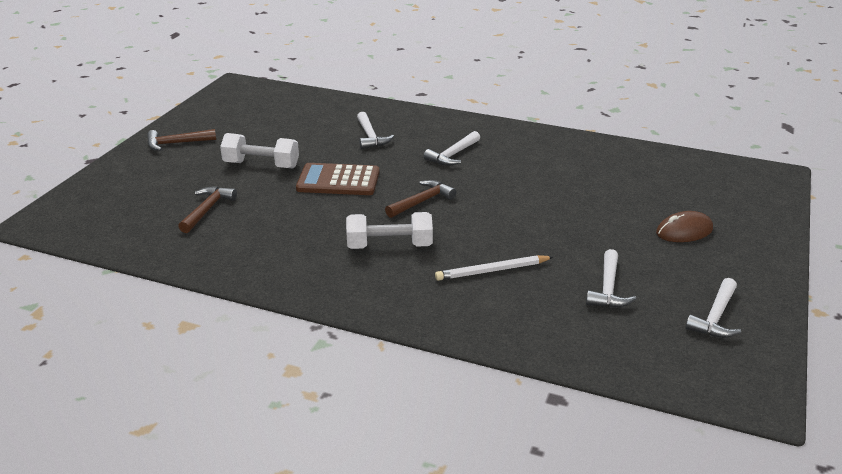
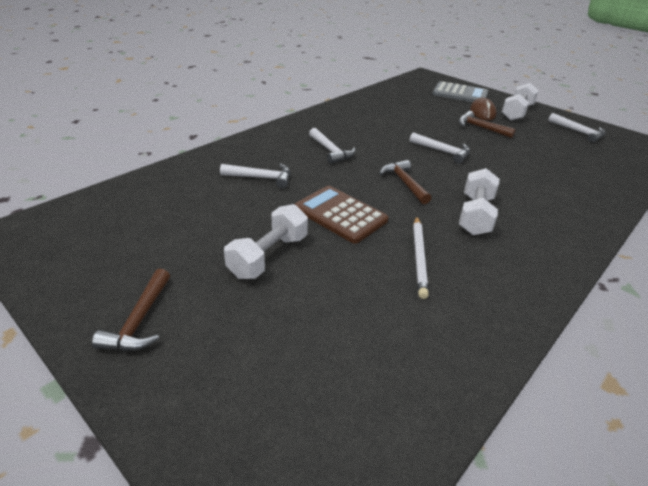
camera: 70 degrees left, 5 degrees up
brown hammer [178,186,237,233] -> brown hammer moved to [459,111,516,138]
brown calculator [296,163,379,195] -> brown calculator turned 105 degrees clockwise [295,186,388,244]
white pencil [435,255,553,281] -> white pencil moved to [413,216,429,299]
white hammer [586,249,636,308] -> white hammer moved to [410,132,470,163]
none -> grey calculator [432,81,488,102]
none -> white dumbbell [502,83,539,121]

